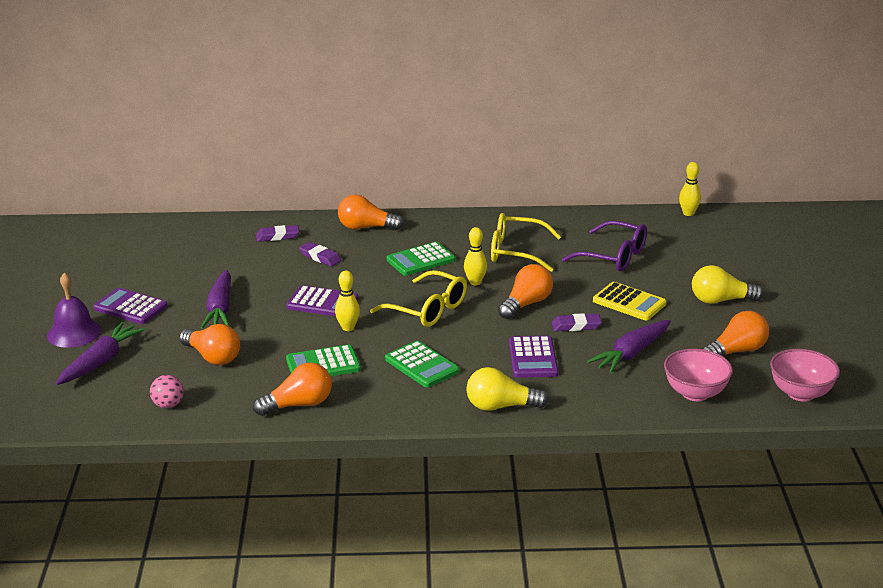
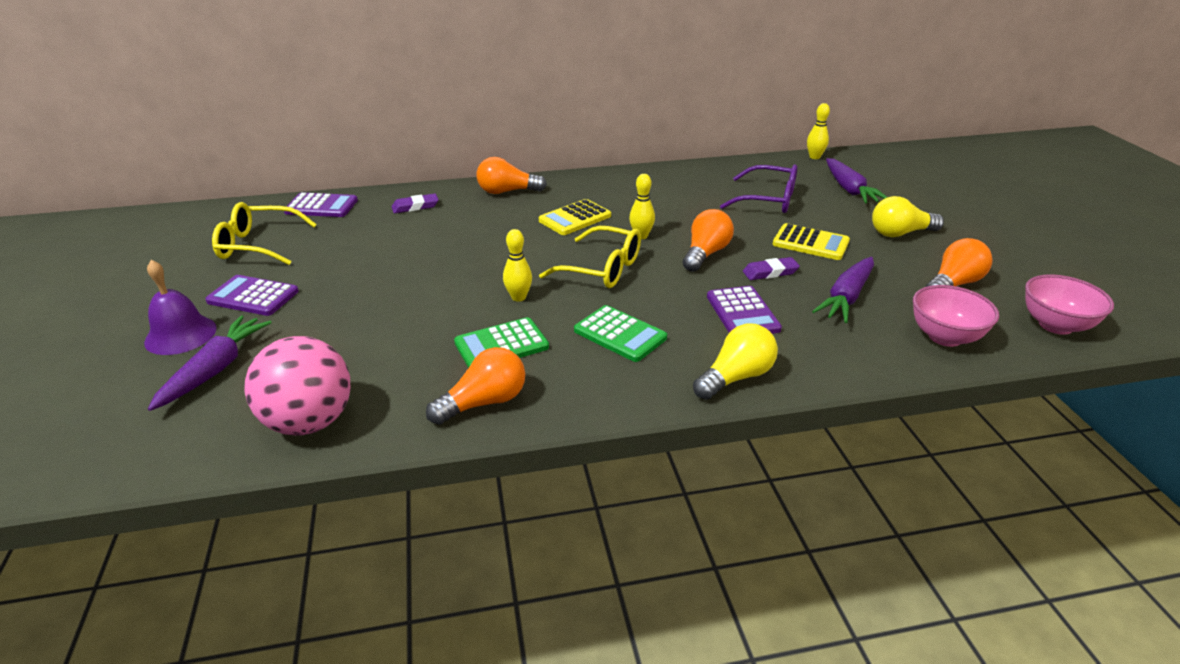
camera: 10 degrees left, 5 degrees up
pink ball [150,375,184,408] -> pink ball [245,336,351,436], size x2.16
orange light bulb [179,324,240,365] -> none
purple carrot [200,270,231,329] -> purple carrot moved to [826,158,887,204]
purple calculator [286,285,358,316] -> purple calculator moved to [284,192,358,217]
purple eraser [299,242,342,266] -> none
green calculator [386,242,455,276] -> yellow calculator [539,199,611,235]
yellow light bulb [466,367,549,411] -> yellow light bulb turned 150 degrees clockwise [693,323,778,400]
yellow glasses [491,213,561,272] -> yellow glasses moved to [212,202,317,265]

